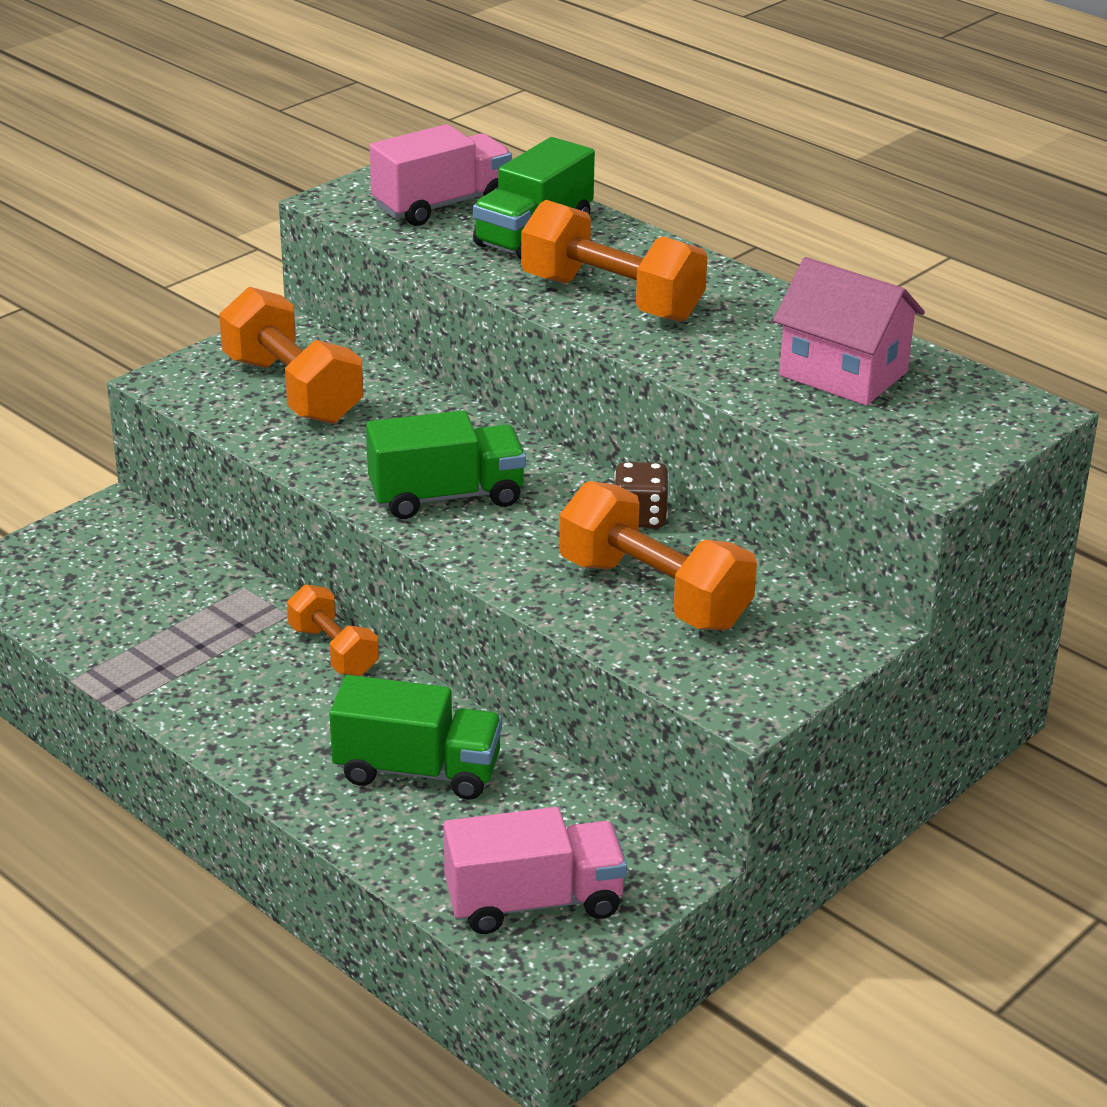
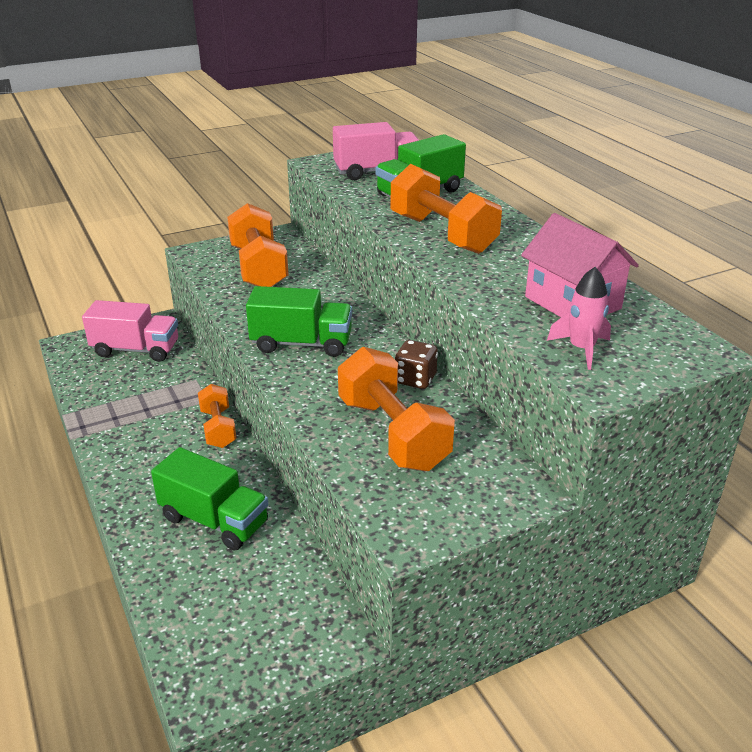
camera: 20 degrees right, 0 degrees up
pink truck [444,807,627,934] -> pink truck moved to [82,300,178,362]
none -> pink rocket [547,267,611,370]

